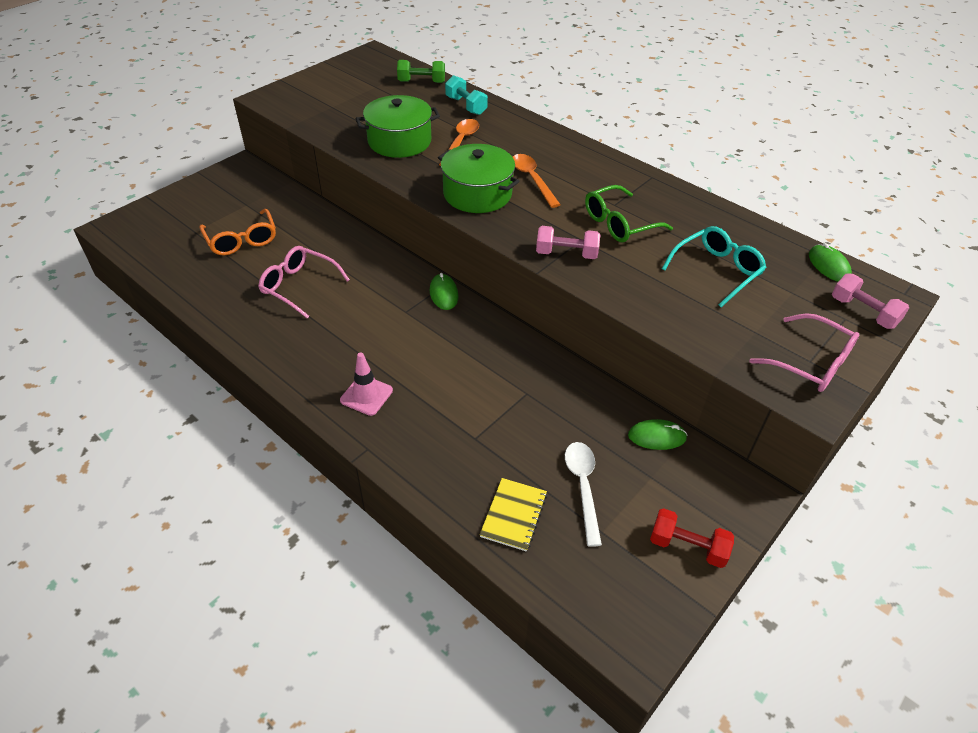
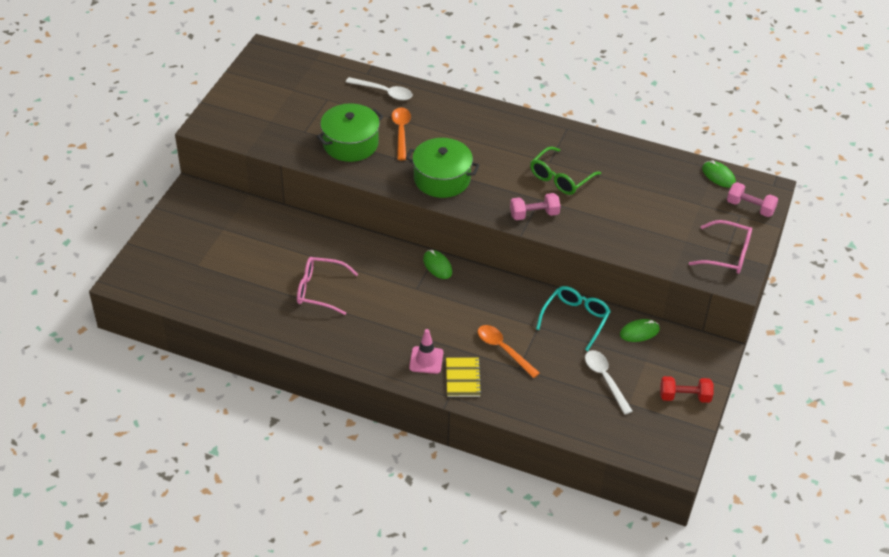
camera: 20 degrees left, 0 degrees up
orange glasses [199,209,276,255] -> none
green dumbbell [397,60,445,83] -> none
turquoise dumbbell [445,75,488,115] -> white spoon [346,77,413,100]
yellow notebook [480,478,547,551] -> yellow notebook moved to [446,357,482,397]
orange spoon [513,154,561,208] -> orange spoon moved to [477,325,540,378]
turquoise glasses [662,226,766,307] -> turquoise glasses moved to [536,286,611,351]

